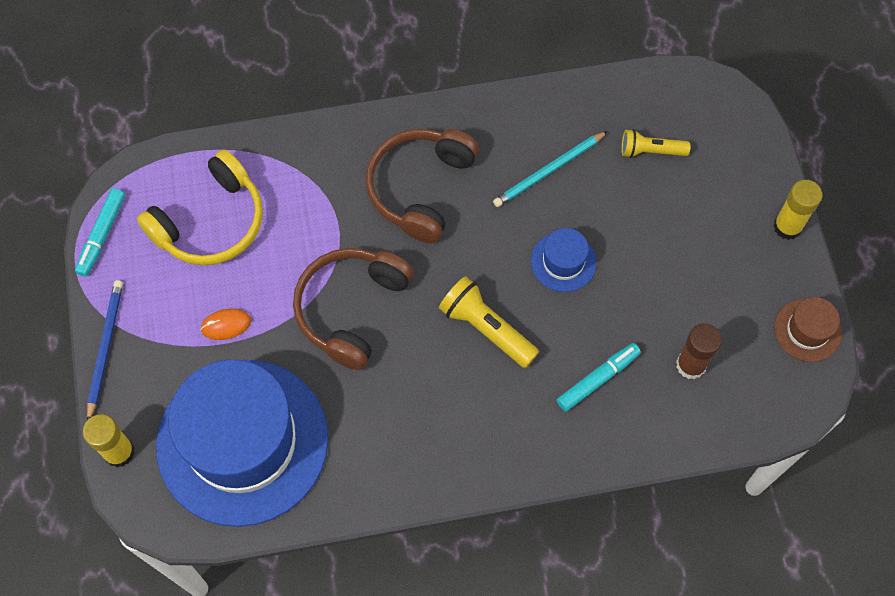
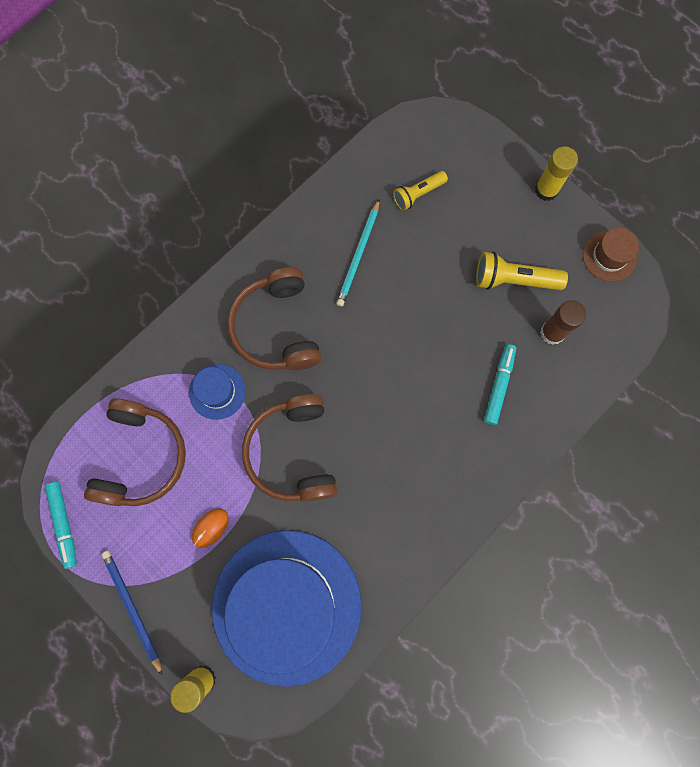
camera: 35 degrees left, 10 degrees up
yellow headphones [137,150,263,266] -> brown headphones [84,398,186,506]
yellow flashlight [439,276,539,368] -> yellow flashlight moved to [476,252,568,290]
blue hat [531,228,597,292] -> blue hat moved to [189,364,246,420]

